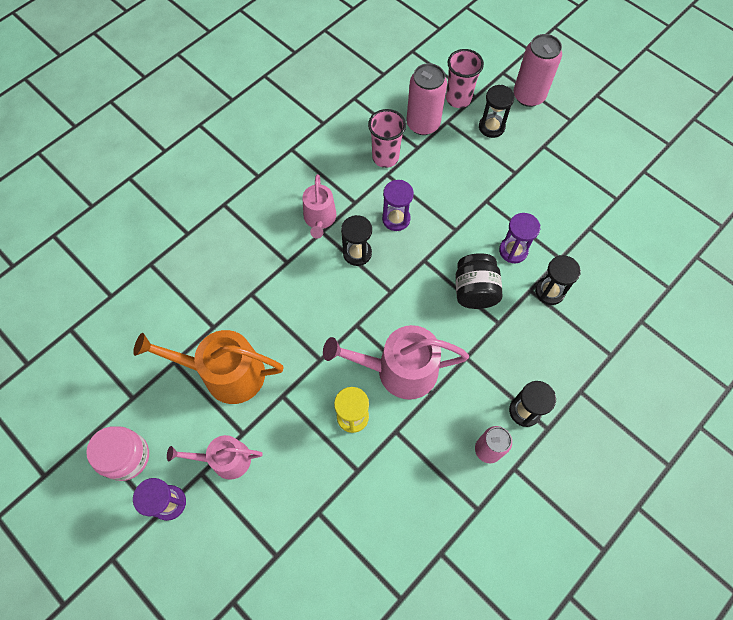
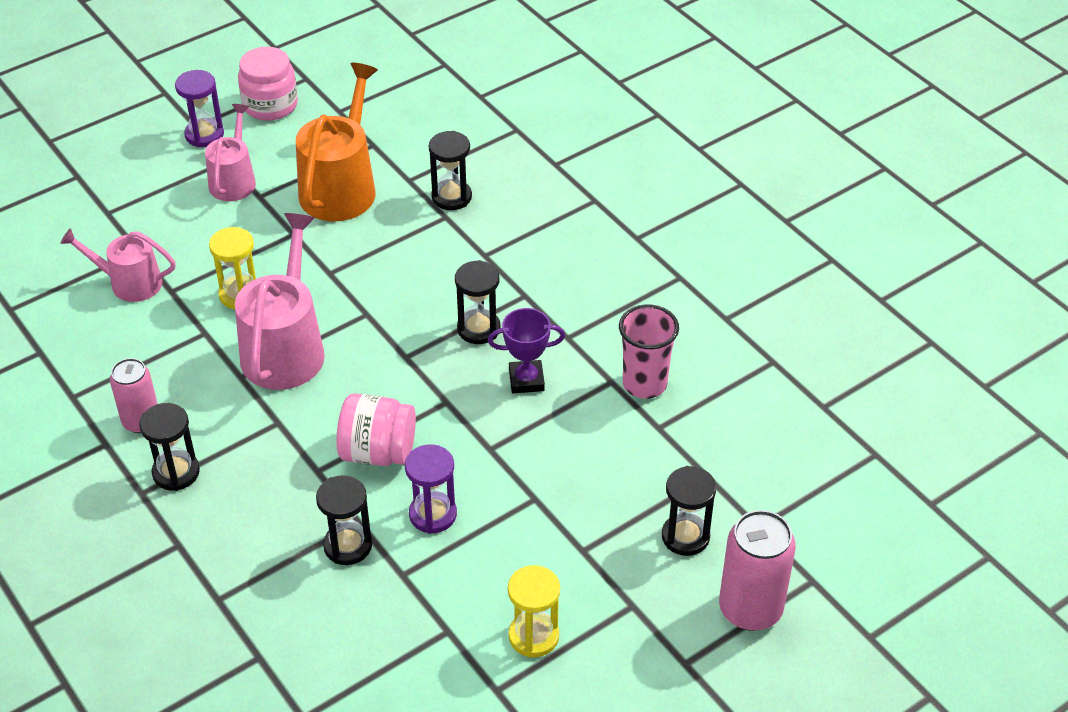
camera: 100 degrees right, 20 degrees down
pink watering can [302,174,337,239] -> pink watering can moved to [60,228,176,302]
purple hourglass [382,180,414,231] -> purple trophy [488,308,565,393]
pink can [407,63,447,135] -> none
pink cup [446,49,484,108] -> none
black jar [455,253,503,309] -> pink jar [337,393,416,466]
none -> black hourglass [429,131,472,210]
none -> yellow hourglass [508,565,560,658]

